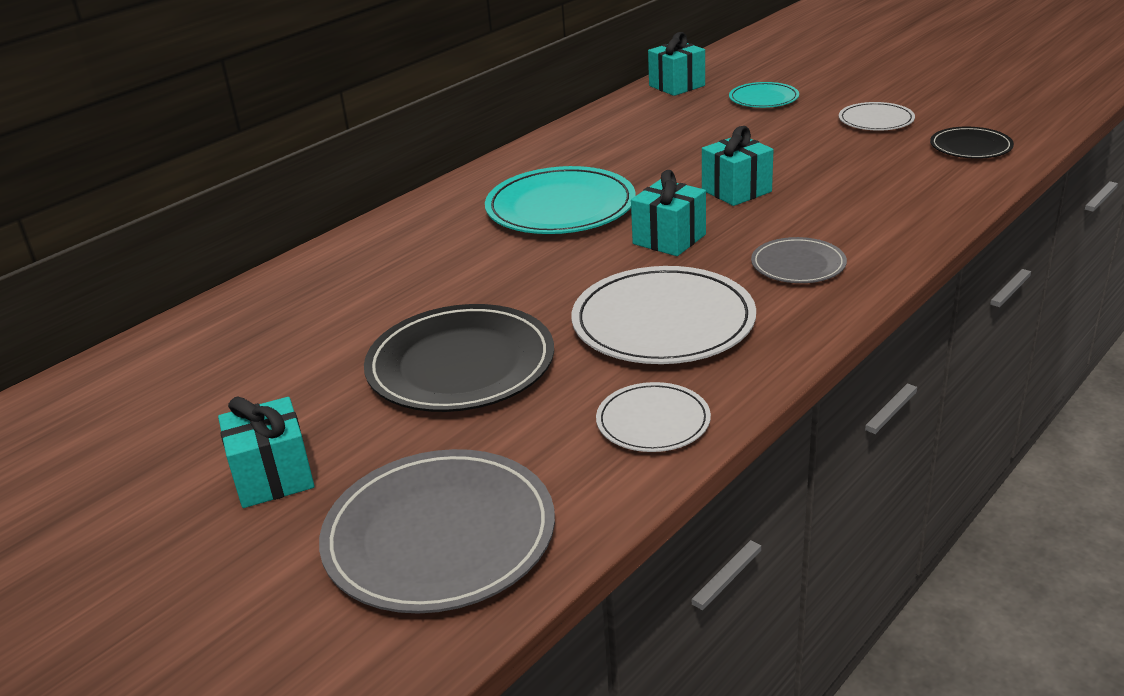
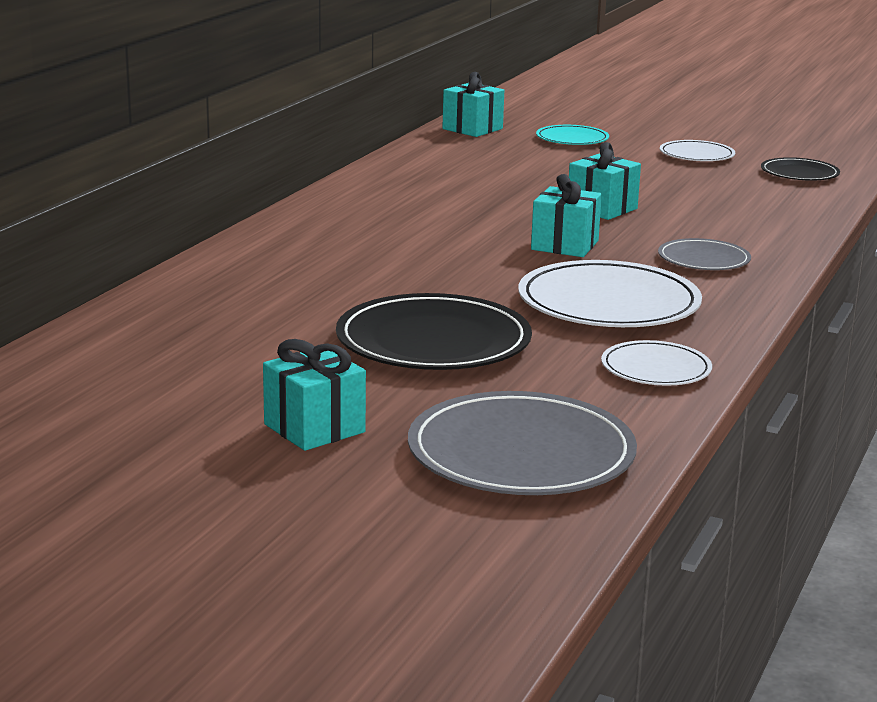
camera: 20 degrees left, 10 degrees down
turquoise plate [485,166,636,234] -> none

